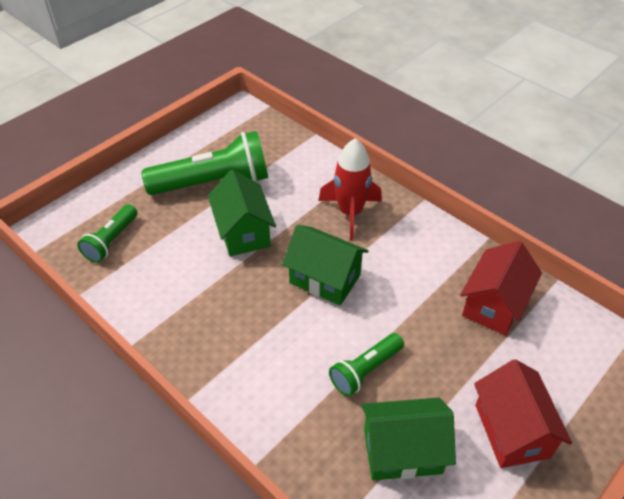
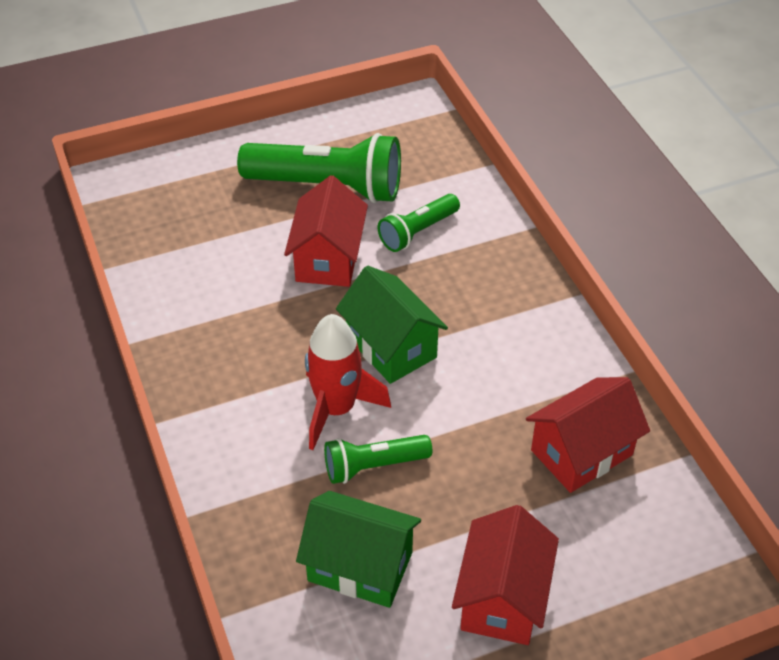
camera: 25 degrees right, 0 degrees up
green flashlight [77,204,138,263] -> green flashlight moved to [378,194,460,252]
green house [208,170,276,256] -> red house [284,175,368,287]
red rocket [318,138,382,240] -> red rocket moved to [305,314,391,450]

